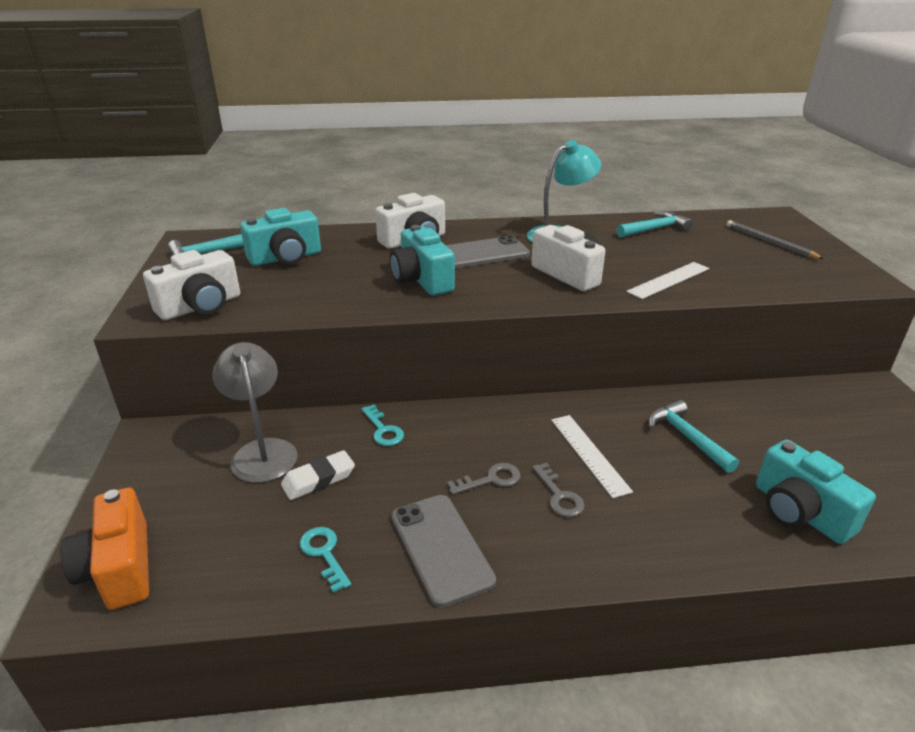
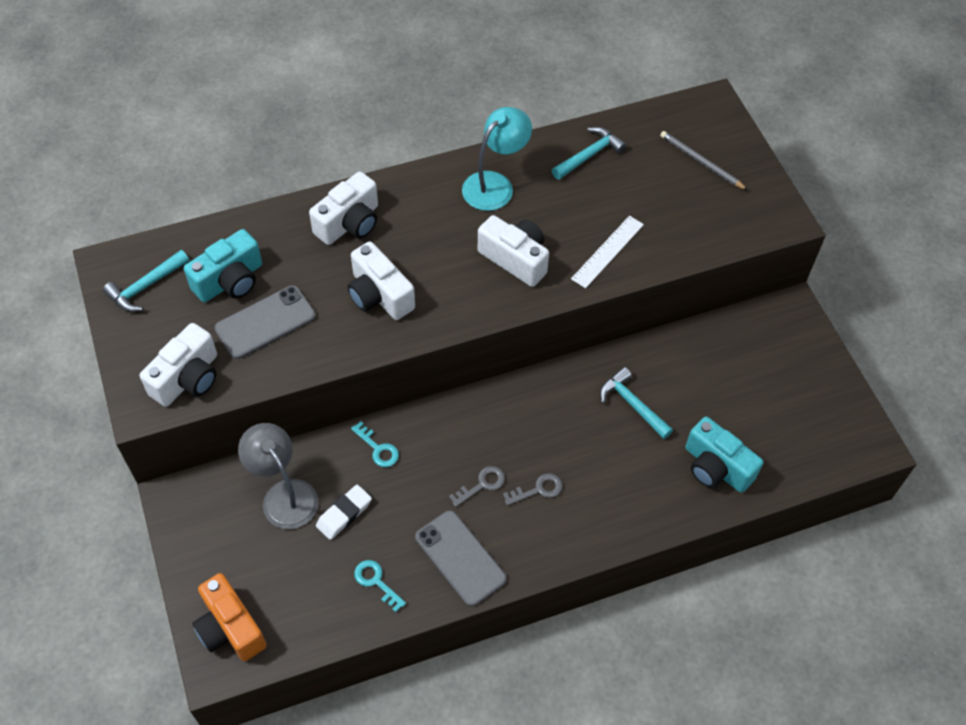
camera: 15 degrees left, 25 degrees up
turquoise camera [390,225,455,296] -> white camera [347,241,415,320]
grey phone [446,235,530,268] -> grey phone moved to [215,285,316,359]
grey key [532,463,585,517] -> grey key turned 75 degrees counterclockwise [503,473,562,506]
white ruler [551,415,633,498] -> none

